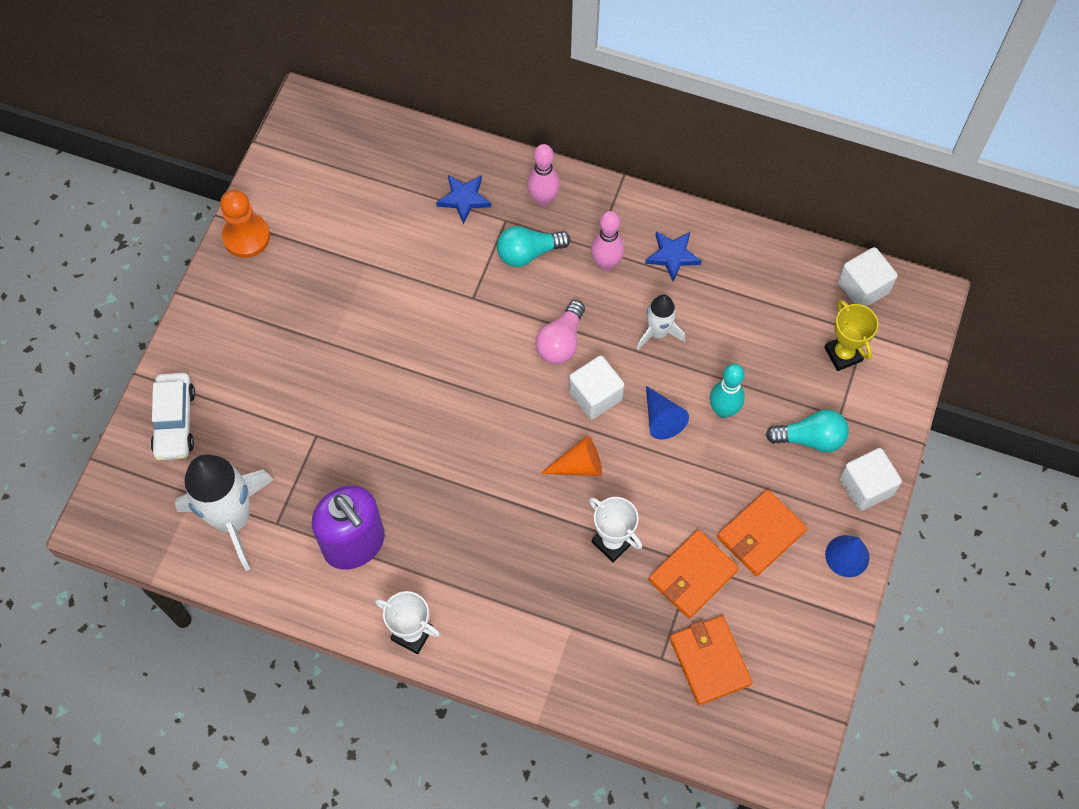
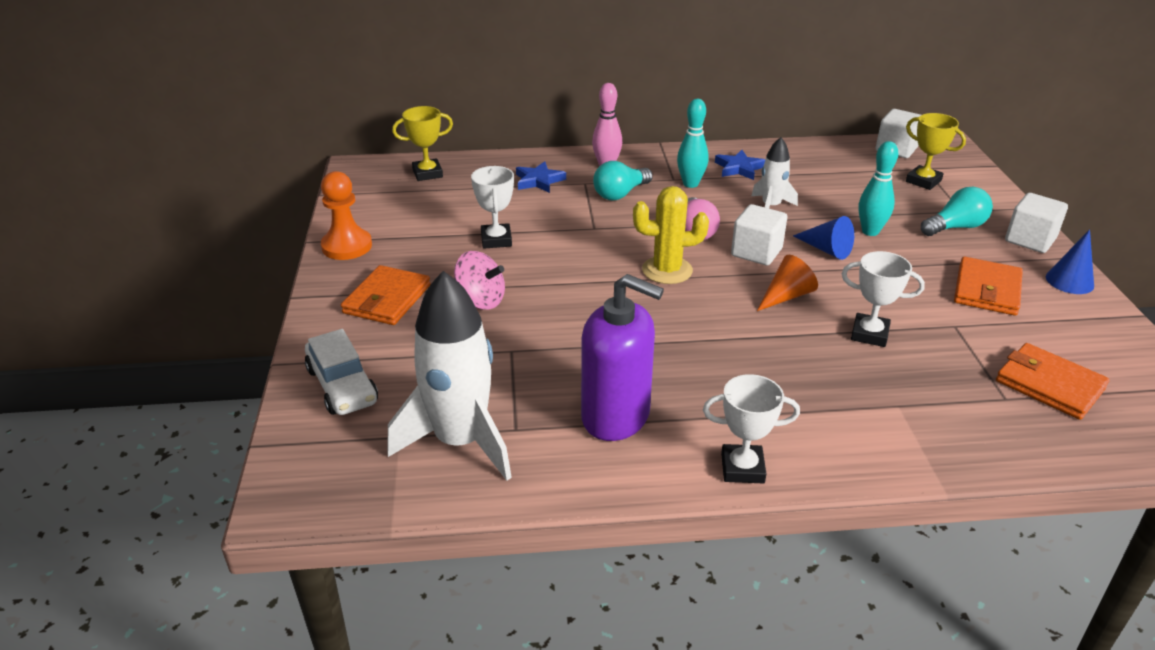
camera: 25 degrees left, 30 degrees down
pink bowling pin [591,211,624,271] -> turquoise bowling pin [677,99,708,188]
orange wallet [649,530,739,619] -> orange wallet moved to [341,265,431,325]
none -> yellow trophy [392,106,453,181]
none -> pink spinning top [454,251,505,310]
none -> white trophy [471,166,514,249]
none -> yellow cactus [633,186,709,284]

